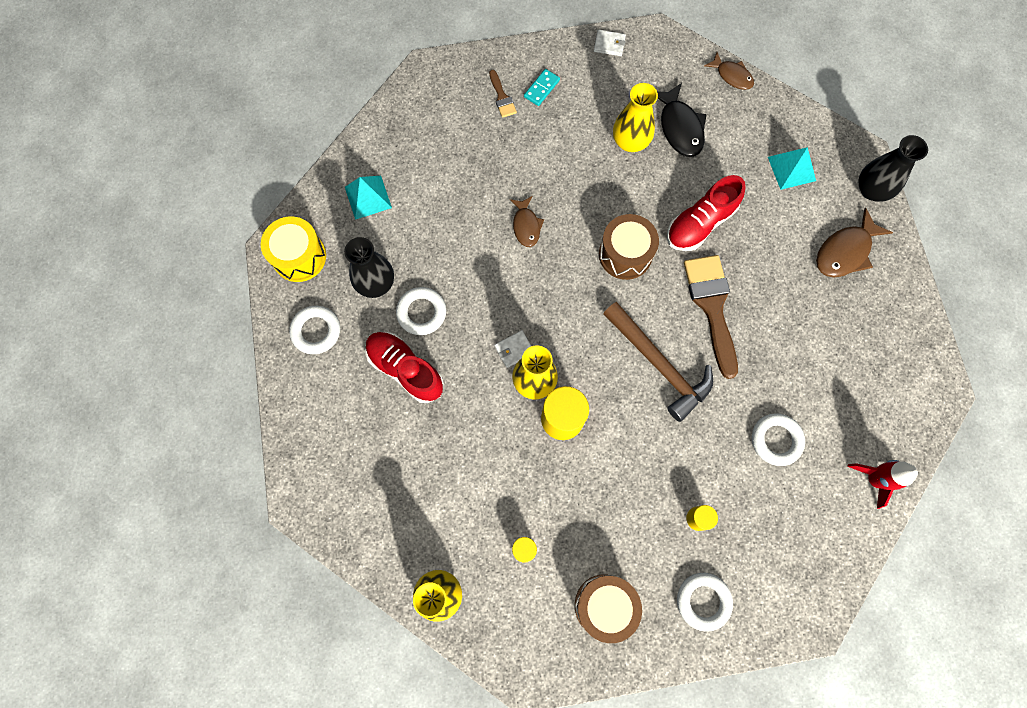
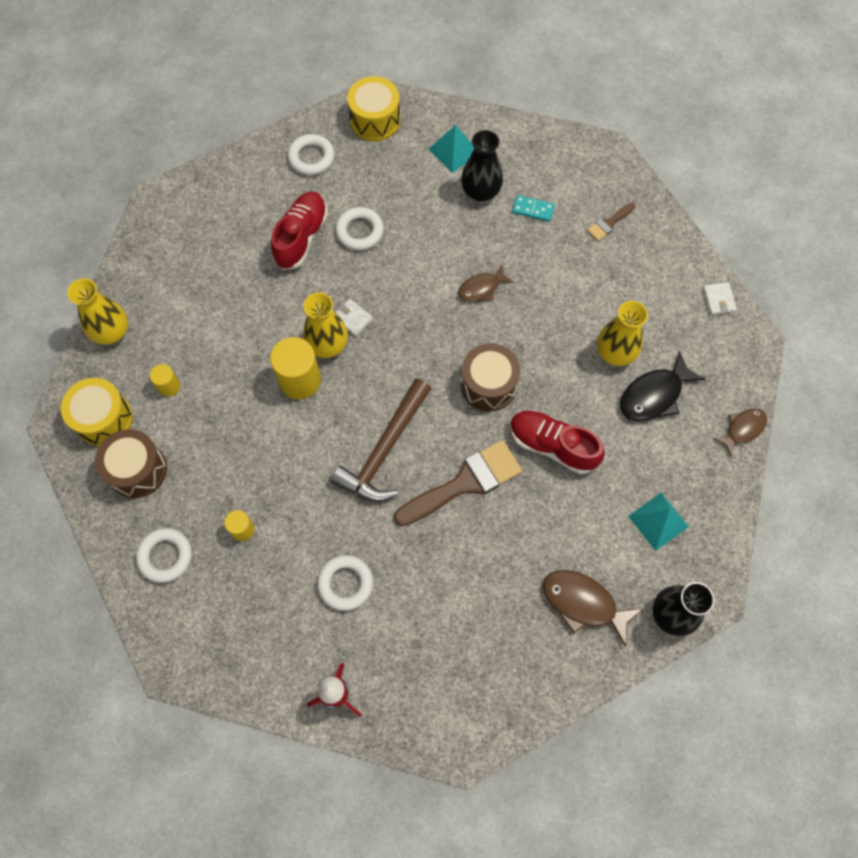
camera: 70 degrees right, 5 degrees down
black vase [344,237,394,298] -> black vase moved to [461,130,503,202]
turquoise domino [524,69,560,106] -> turquoise domino moved to [512,195,555,222]
brown fish [704,52,754,90] -> brown fish turned 150 degrees counterclockwise [714,409,767,457]
none -> yellow drum [61,378,133,446]

